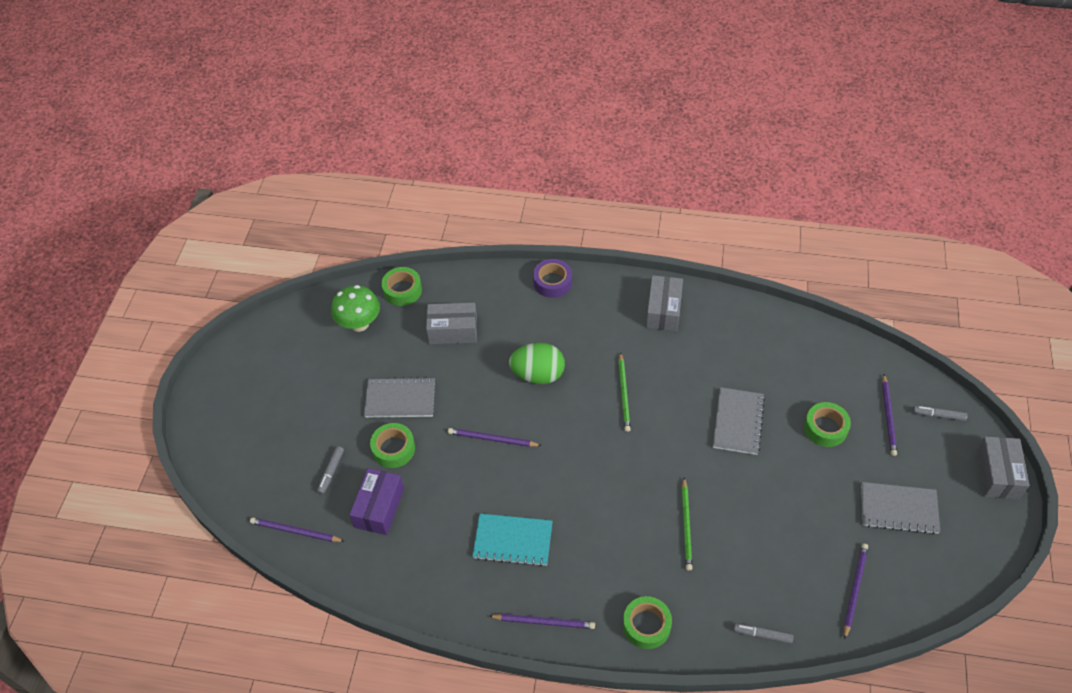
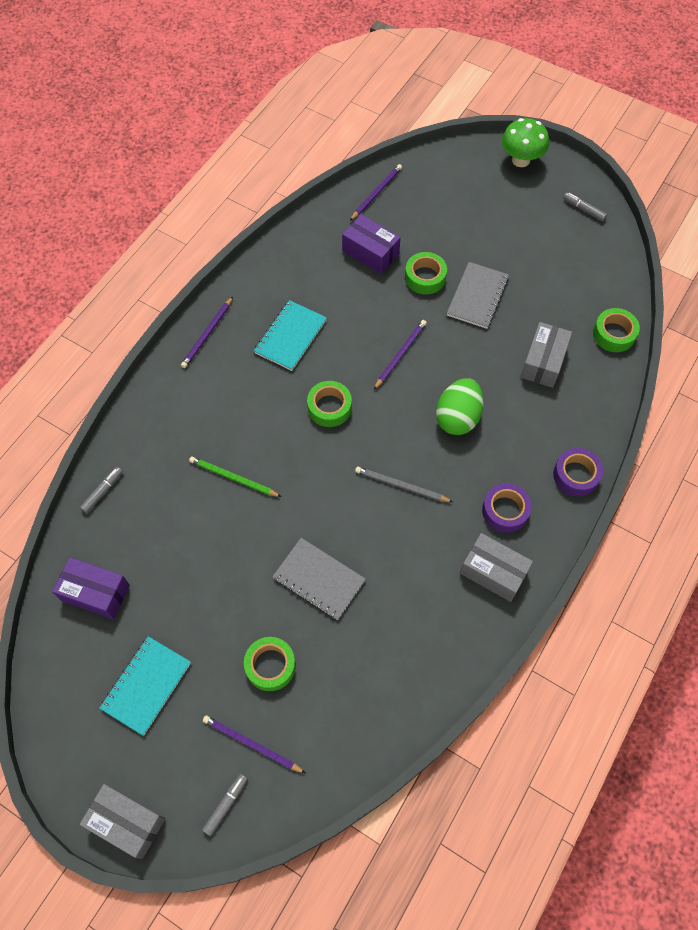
camera: 110 degrees right, 10 degrees up
grey marker [317,446,344,494] -> grey marker moved to [563,193,607,221]
green mushroom [331,285,380,332] -> green mushroom moved to [501,118,549,167]
green pencil [618,352,631,432] -> grey pencil [355,467,453,502]
green tape [623,596,672,649] -> green tape moved to [307,381,352,427]
purple pencil [844,544,868,639] -> purple box [52,557,130,619]
grey notebook [861,482,940,534] -> turquoise notebook [99,636,191,736]
none -> purple tape [482,483,532,533]

